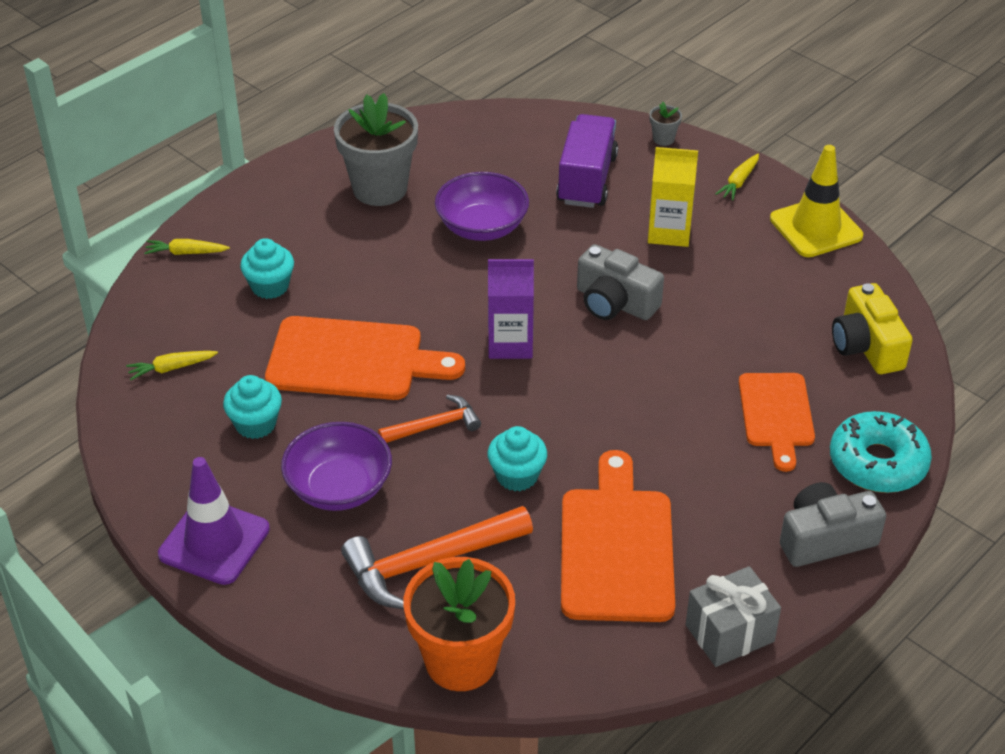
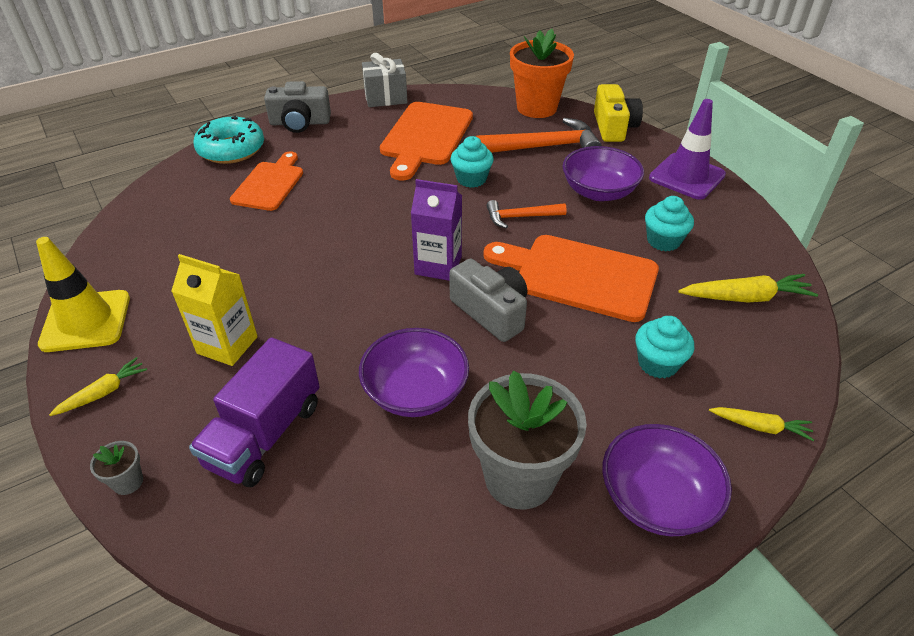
camera: 165 degrees left, 0 degrees up
yellow carrot [126,351,218,380] -> yellow carrot [679,274,818,303], size x1.61
grey camera [577,244,664,320] -> grey camera moved to [449,259,527,342]
yellow camera [832,283,913,374] -> yellow camera moved to [594,84,643,142]
none -> purple bowl [602,424,732,536]

